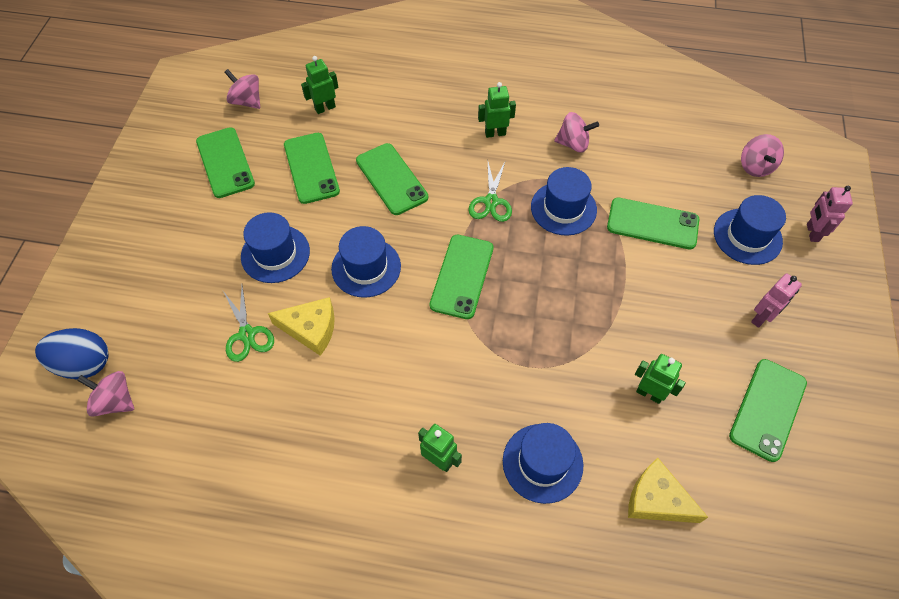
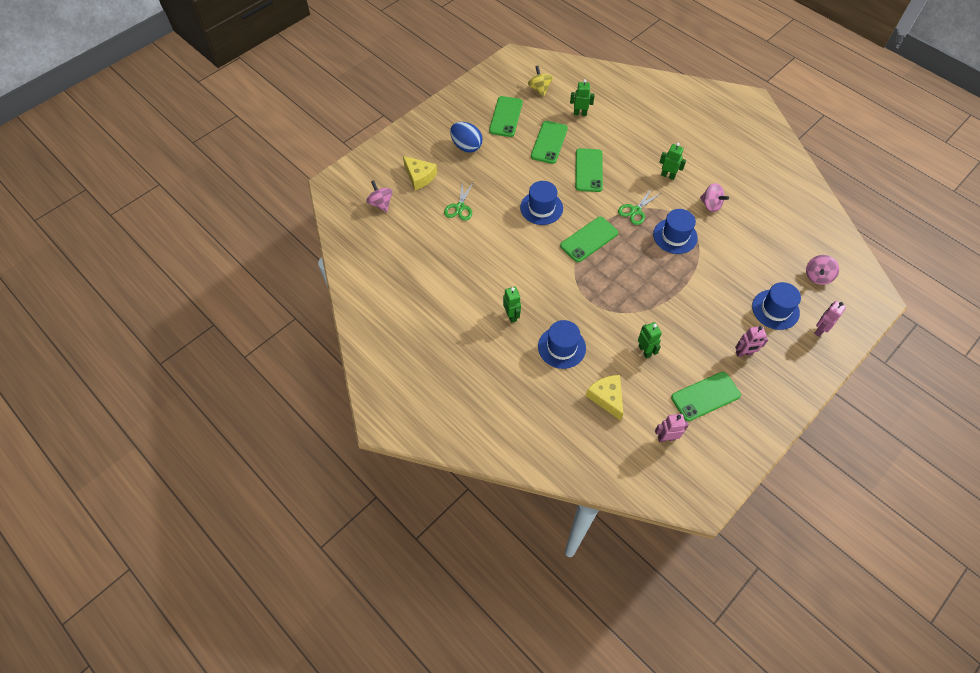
camera: 35 degrees right, 0 degrees up
blue egg [35,328,108,379] -> blue egg moved to [450,122,483,153]
pink spinning top [224,69,260,109] -> yellow spinning top [528,66,553,97]
blue hat [241,212,310,283] -> none
yellow cheese [268,297,335,356] -> yellow cheese moved to [403,156,437,190]
green phone [607,197,699,249] -> none
none -> pink robot [655,414,689,442]

